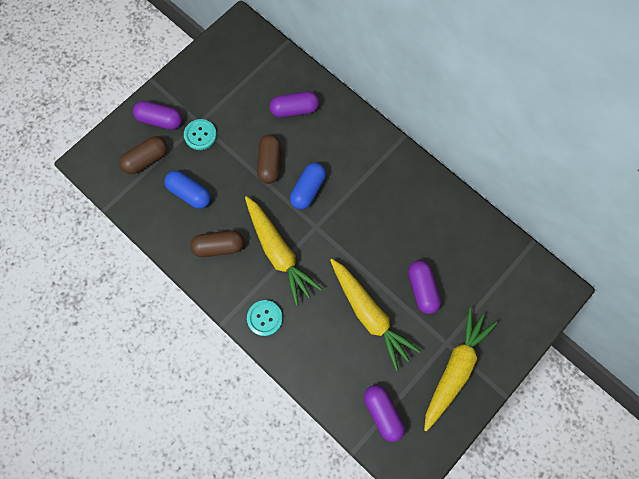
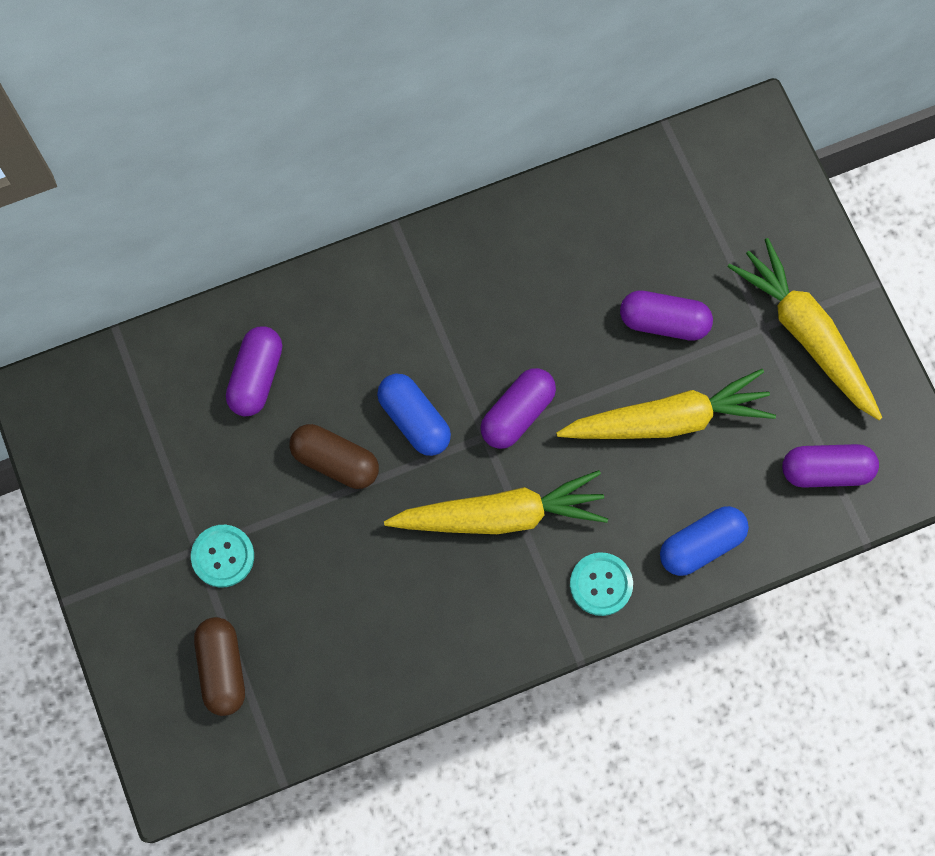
camera: 65 degrees left, 0 degrees up
purple capsule [133,101,182,130] -> purple capsule moved to [480,368,556,449]
blue capsule [164,171,211,209] -> blue capsule moved to [660,506,749,576]
brown capsule [190,230,244,257] -> none

